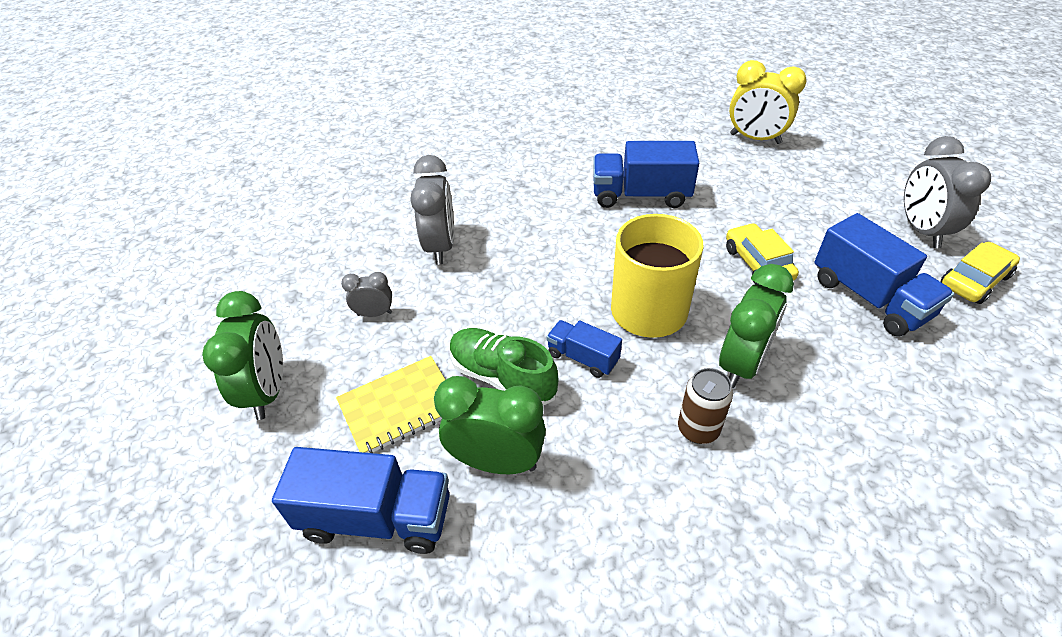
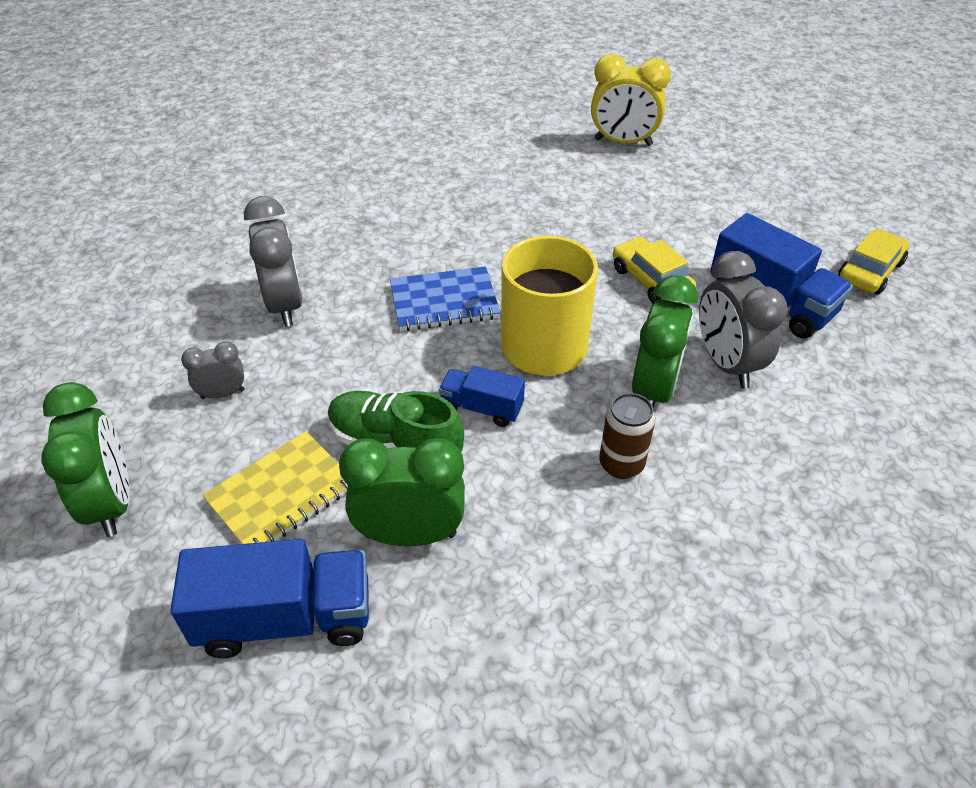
camera: 15 degrees left, 0 degrees up
blue truck [593,141,699,208] -> none
grey clock [904,136,991,248] -> grey clock moved to [699,251,788,388]
none -> blue notebook [390,266,500,331]

